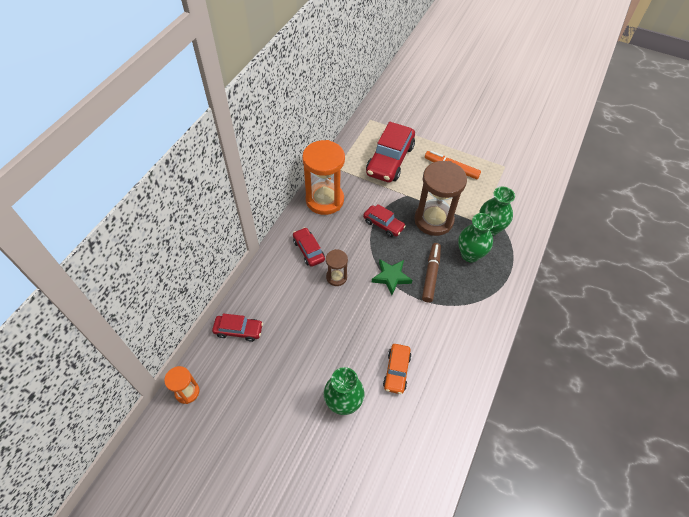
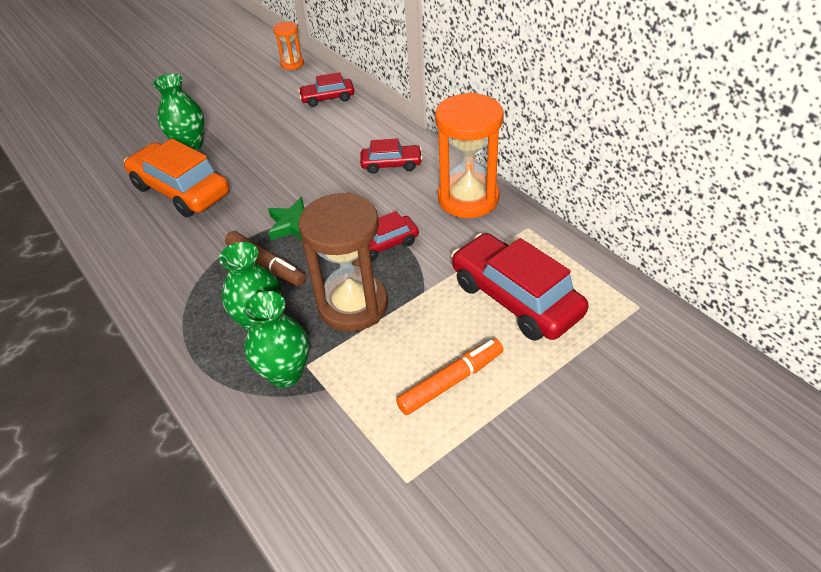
camera: 120 degrees right, 10 degrees down
red car [212,313,263,342] -> red car turned 45 degrees clockwise [298,72,354,107]
brown hourglass [326,249,348,286] -> none
orange car [383,344,411,394] -> orange car [124,139,229,217], size x1.87

